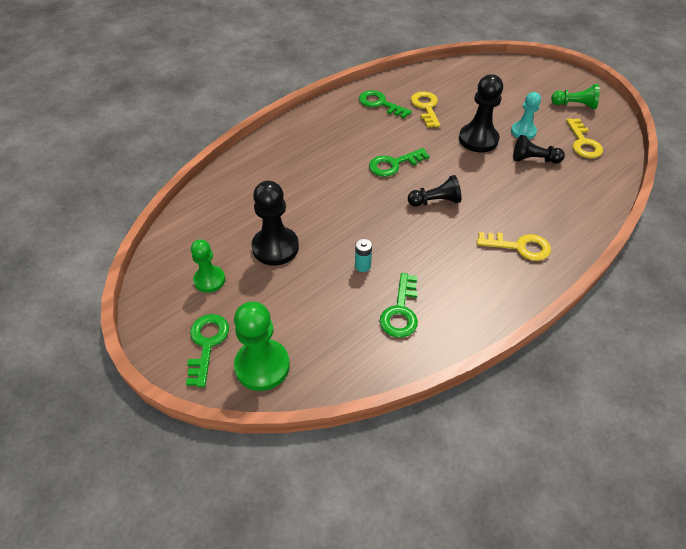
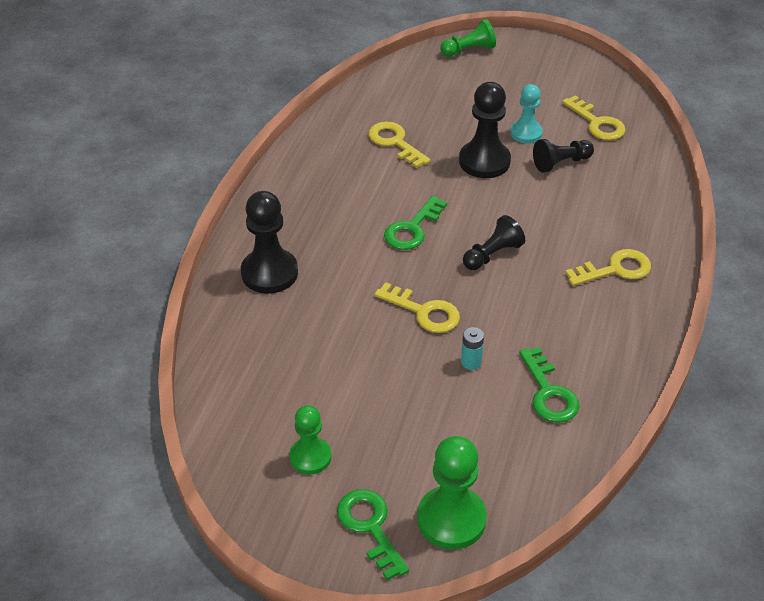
camera: 30 degrees left, 5 degrees down
black pawn [252,181,299,266] -> black pawn moved to [241,191,298,294]
green key [359,90,412,118] -> none
green pawn [551,84,600,109] -> green pawn moved to [440,19,496,57]
none -> yellow key [374,282,460,333]

